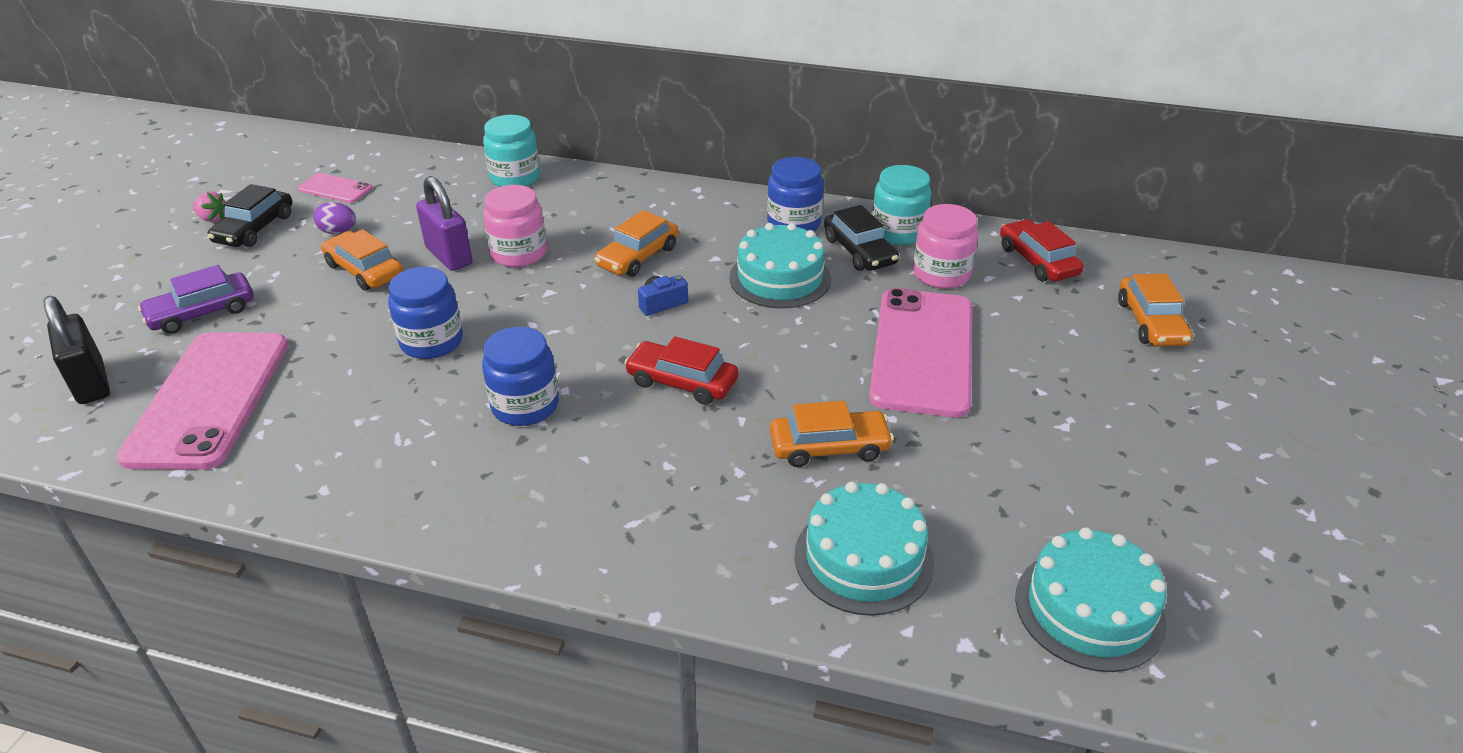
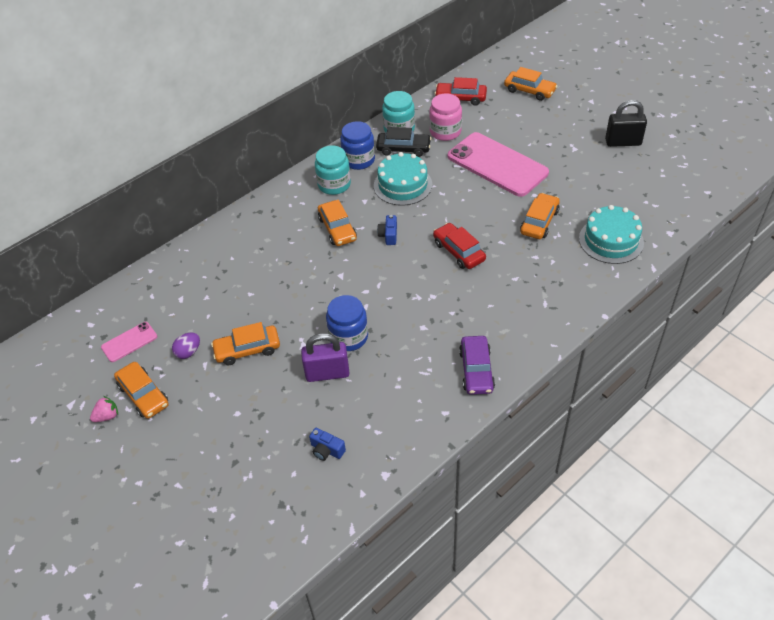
camera: 55 degrees left, 10 degrees up
black padlock [44,296,110,404] -> black padlock moved to [605,100,647,147]
pink phone [116,332,288,470] -> blue camera [309,428,346,461]
purple car [138,265,253,334] -> purple car moved to [459,336,495,395]
black car [208,184,293,247] -> orange car [114,362,169,419]
purple padlock [416,176,473,271] -> purple padlock moved to [301,333,349,382]
blue jar [482,327,559,426] -> none
turquoise jar [483,115,540,187] -> turquoise jar moved to [315,145,351,195]
pink jar [483,185,547,267] -> none
red car [624,336,739,405] -> red car turned 90 degrees clockwise [433,223,486,269]
turquoise cake [1015,527,1167,672] -> none

